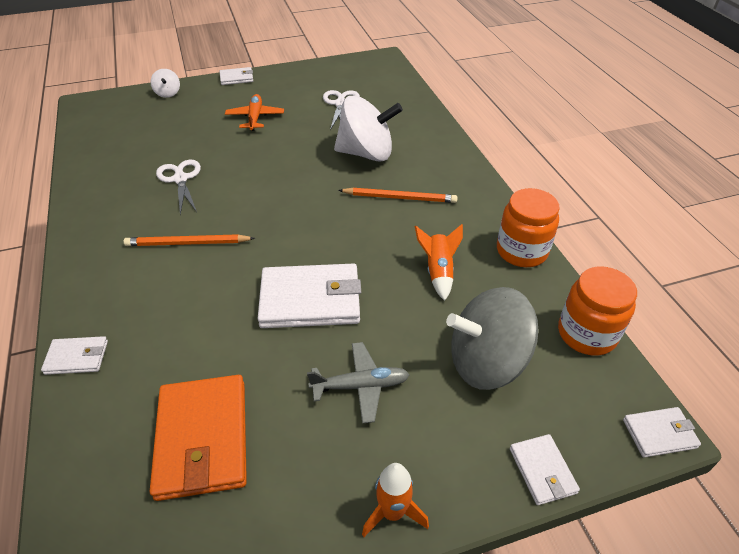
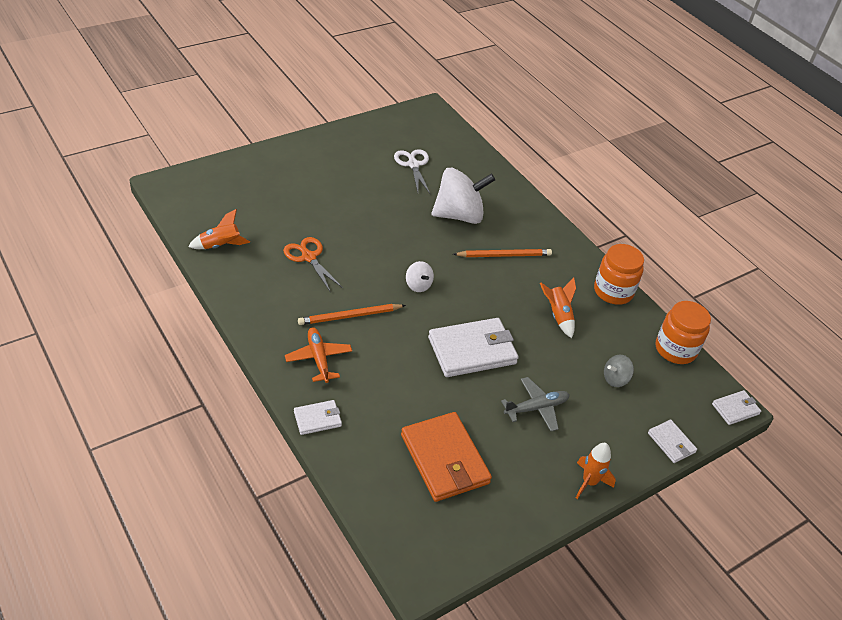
camera: 20 degrees left, 0 degrees up
white spinning top [150,69,180,98] -> white spinning top moved to [406,261,434,292]
white scissors [156,160,201,215] -> orange scissors [283,237,343,291]
white wallet [220,67,253,85] -> none
orange plane [225,94,284,131] -> orange plane moved to [285,327,352,383]
grey spinning top [446,287,539,390] -> grey spinning top [604,355,634,387], size x0.45
none -> orange rocket [188,209,250,249]

